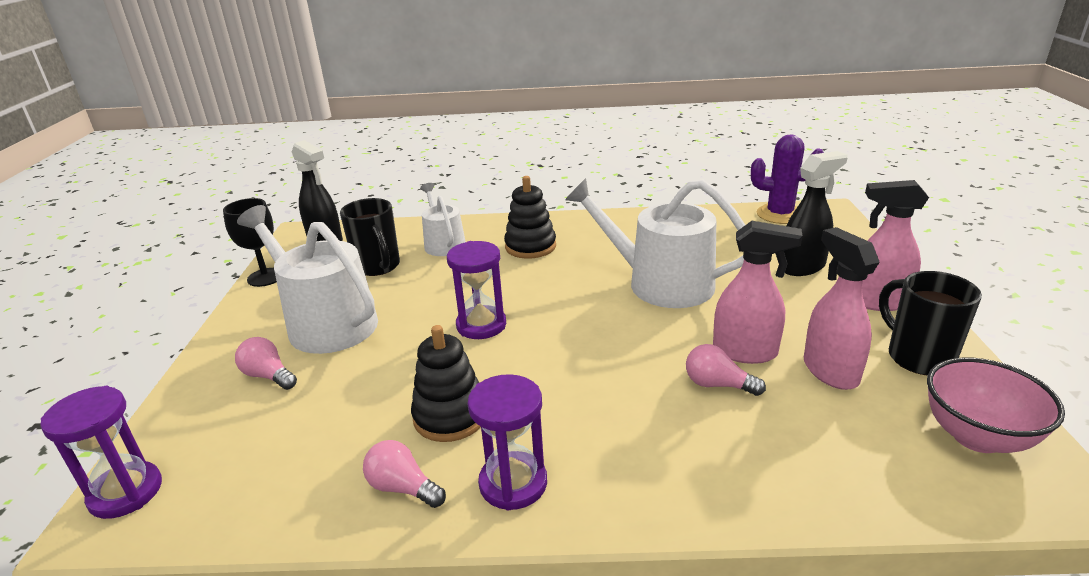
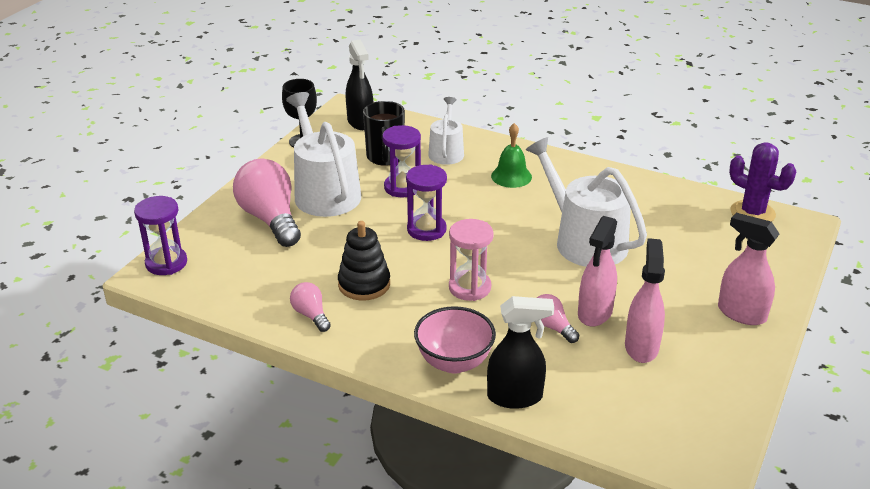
camera: 25 degrees right, 5 degrees up
pink light bulb [235,337,297,390] -> pink light bulb [233,159,301,247], size x2.03
purple hourglass [468,374,547,511] -> purple hourglass moved to [382,125,421,197]
black stacking toy [504,176,556,259] -> green bell [491,123,532,188]
pink spray bottle [713,221,802,364] -> pink spray bottle turned 75 degrees clockwise [578,216,617,327]
black spray bottle [784,151,848,276] -> black spray bottle moved to [487,296,554,409]
black mug [879,271,982,375] -> none
pink bowl [927,358,1065,453] -> pink bowl moved to [414,306,496,373]
none -> pink hourglass [449,219,494,301]

